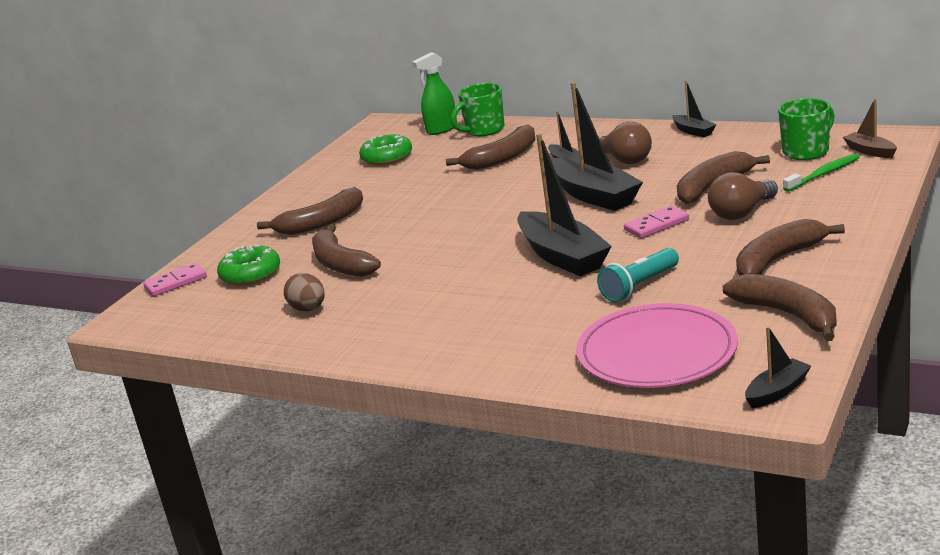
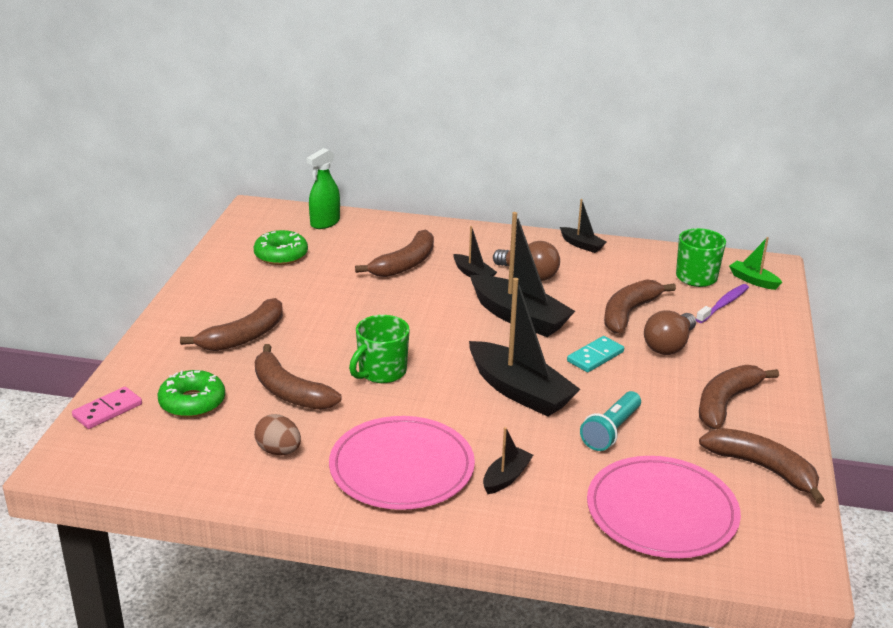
camera: 20 degrees left, 5 degrees up
green mug [451,83,505,136] -> green mug moved to [349,315,410,383]
pink domino [624,206,689,238] -> turquoise domino [567,336,624,372]
black boat [745,326,811,408] -> black boat moved to [483,427,533,494]
green toothbrush [783,154,860,192] -> purple toothbrush [696,284,749,323]
brown boat [843,99,897,158] -> green boat [729,237,783,290]
none -> pink plate [329,416,475,510]

